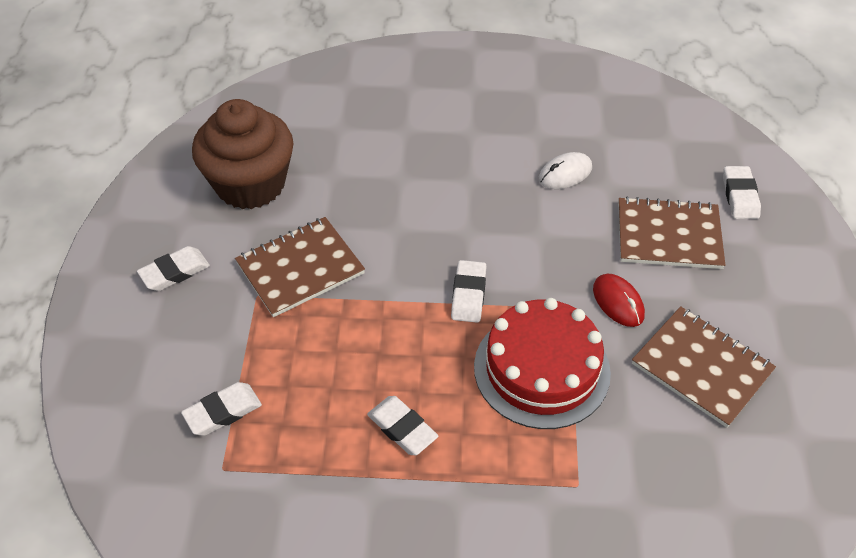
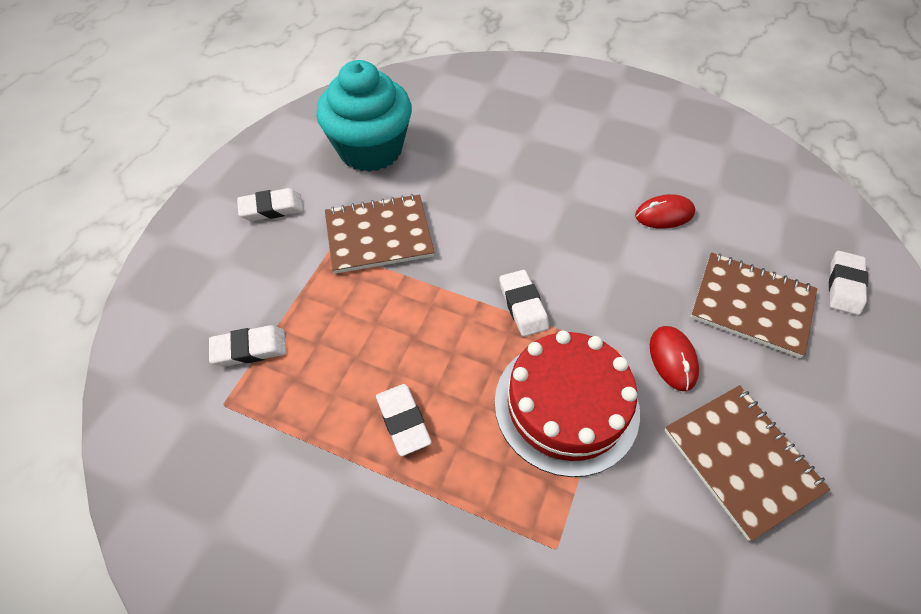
camera: 20 degrees right, 5 degrees up
brown cupcake [192,99,294,209] -> turquoise cupcake [316,60,412,172]
white eraser [451,260,486,323] -> white eraser turned 45 degrees counterclockwise [499,270,549,337]
white mouse [539,152,592,189] -> red mouse [635,194,695,229]

